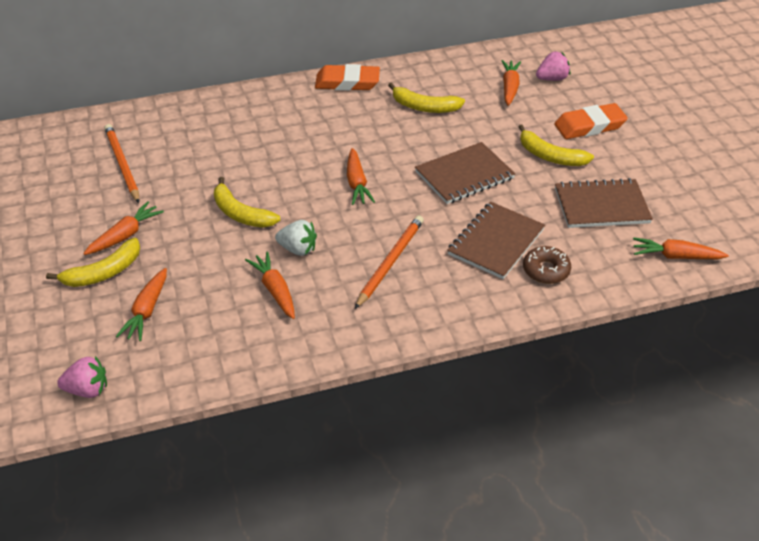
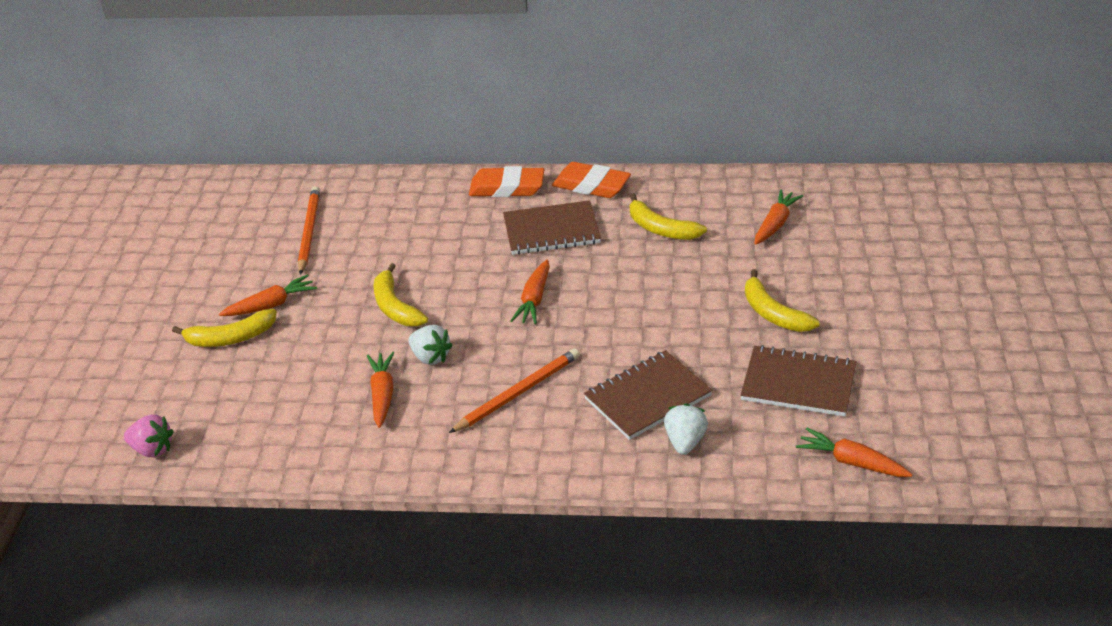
camera: 25 degrees right, 5 degrees down
orange carrot [116,268,167,341] -> none
brown notebook [415,142,515,204] -> brown notebook moved to [503,200,601,255]
brown donut [523,246,571,284] -> white strawberry [664,403,708,455]
pink strawberry [536,51,570,81] -> none
orange eraser [554,103,628,139] -> orange eraser moved to [469,166,544,197]

